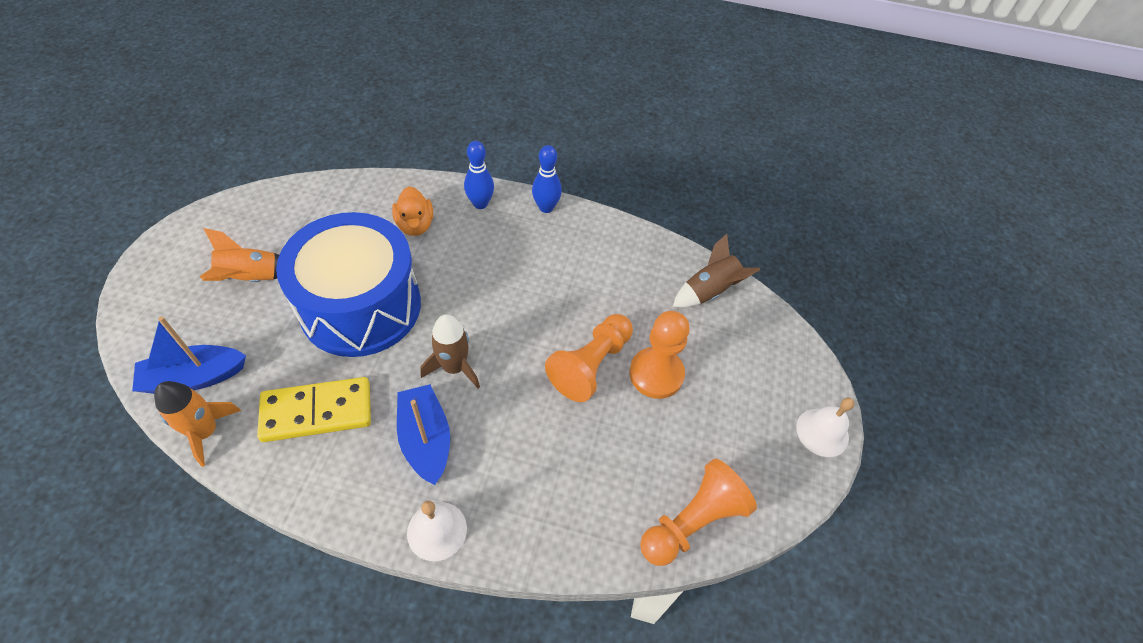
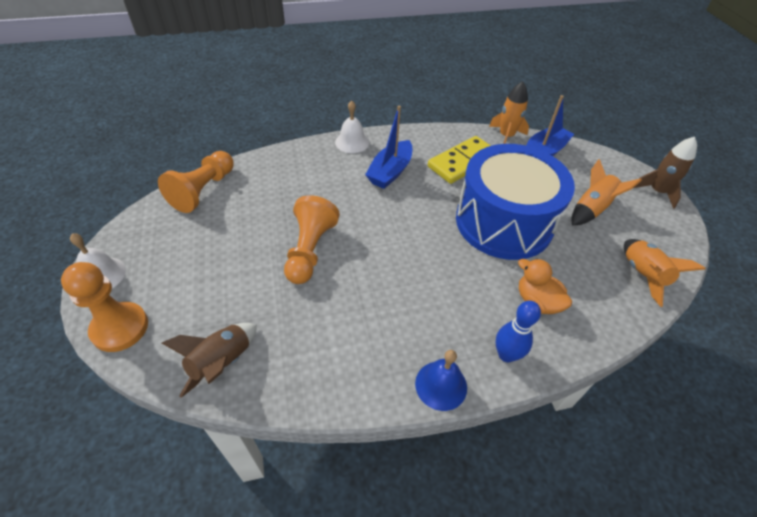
camera: 155 degrees right, 5 degrees down
blue boat [397,384,450,485] -> blue boat turned 75 degrees clockwise [365,106,412,189]
brown rocket [420,314,480,388] -> brown rocket moved to [634,137,697,209]
blue bowling pin [532,145,562,213] -> blue bell [415,350,467,411]
orange pawn [630,311,690,399] -> orange pawn moved to [61,262,148,352]
none -> orange rocket [624,239,706,307]

